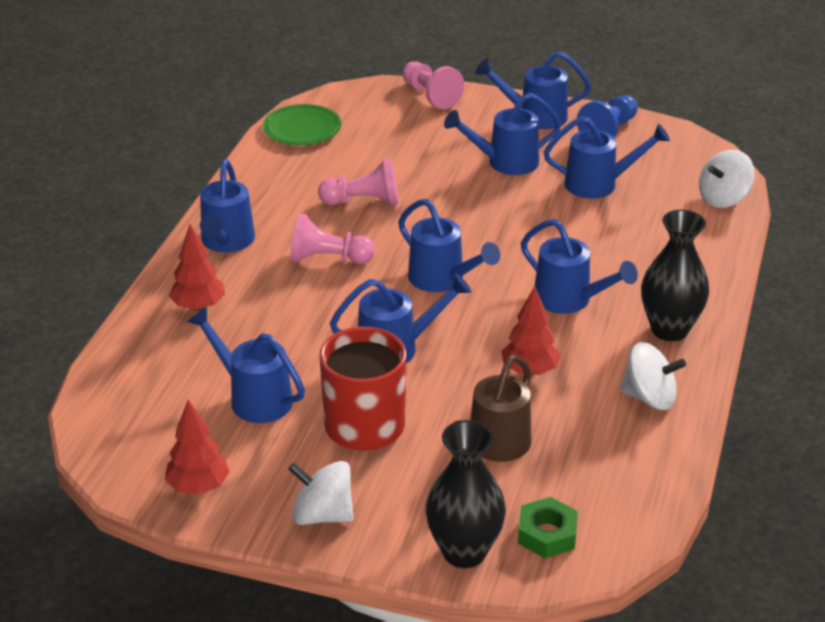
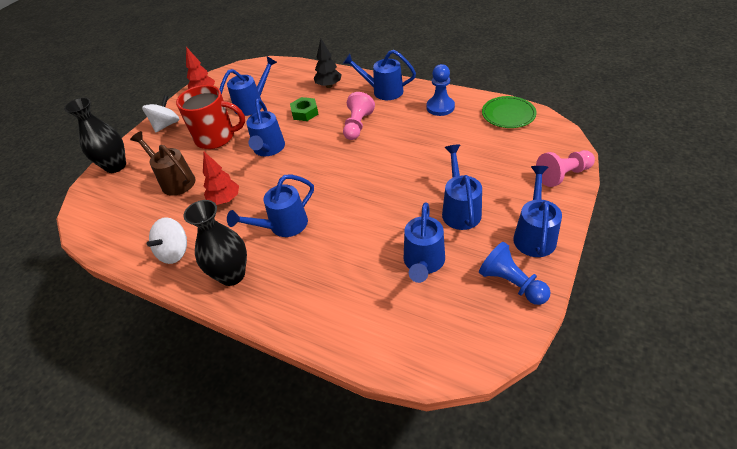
camera: 105 degrees right, 10 degrees up
red tree [169,224,225,311] -> black tree [314,39,341,88]
pink pawn [318,158,399,205] -> none
blue watering can [398,199,500,292] -> none
green nut [518,497,578,558] -> green nut moved to [290,97,318,121]
white spinning top [699,150,755,208] -> none
none -> blue pawn [426,64,455,116]

